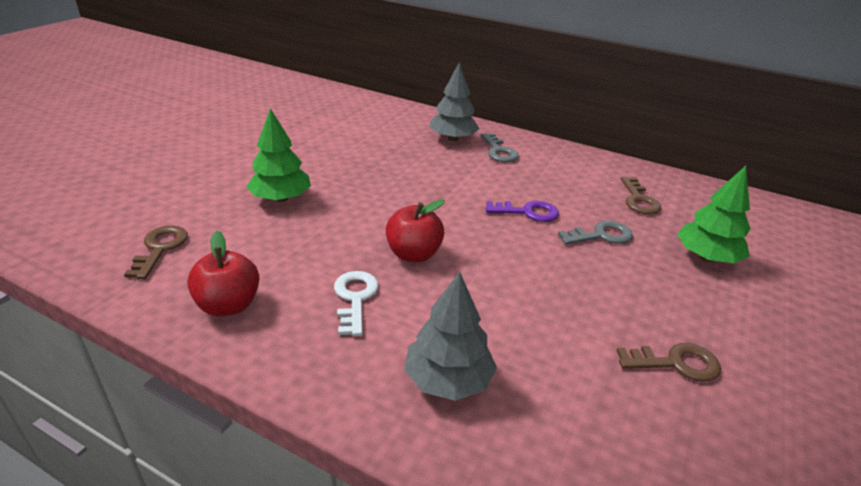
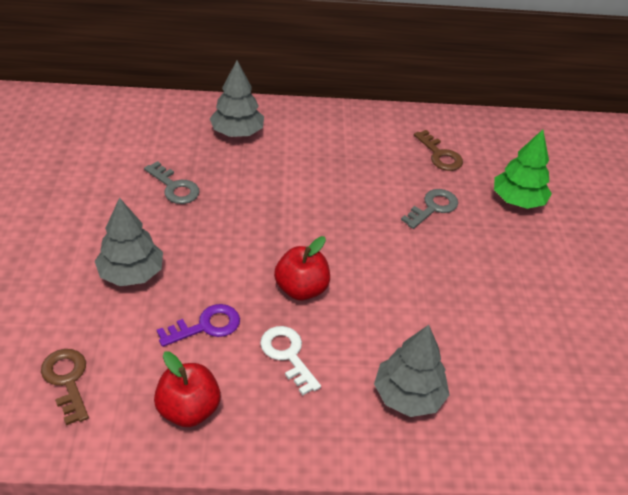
camera: 30 degrees left, 10 degrees up
green tree [246,108,311,202] -> grey tree [95,197,163,286]
grey key [481,133,519,162] -> grey key moved to [144,161,200,204]
purple key [486,201,559,222] -> purple key moved to [157,304,240,347]
brown key [617,343,721,382] -> none

